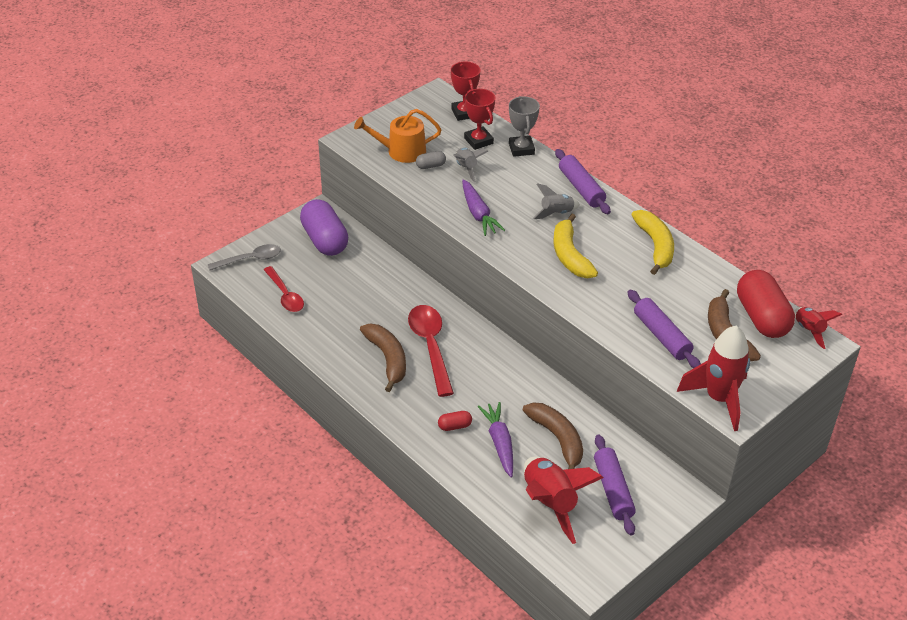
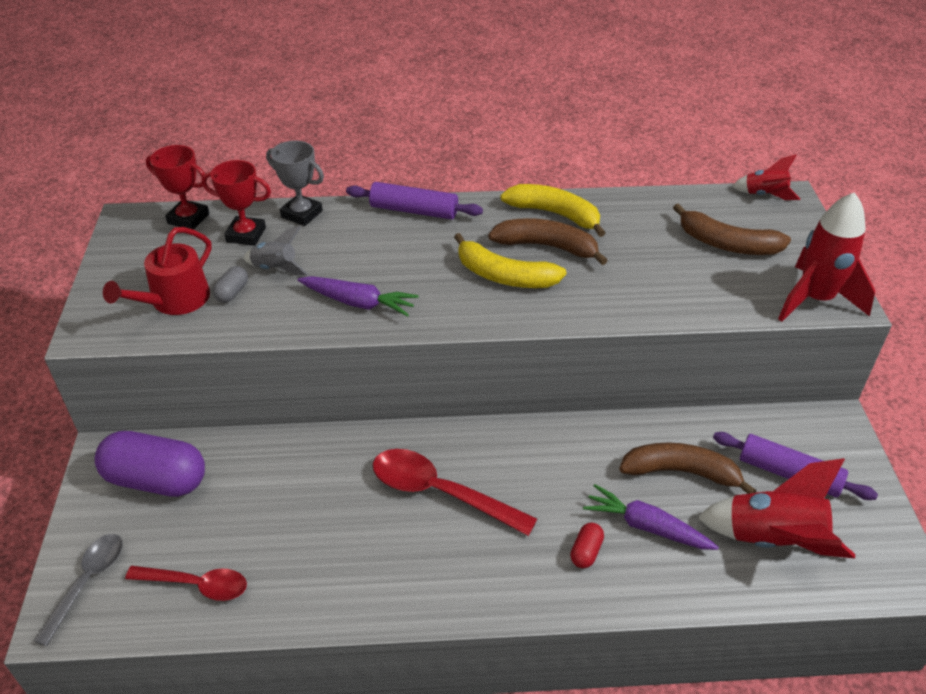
camera: 50 degrees left, 0 degrees up
orange watering can [354,109,441,163] -> red watering can [103,227,212,315]
brown banana [360,324,406,392] -> brown banana moved to [488,218,608,265]
grey rocket [533,183,580,219] -> none
purple rolling pin [627,290,701,368] -> none
red capsule [737,270,795,338] -> none

